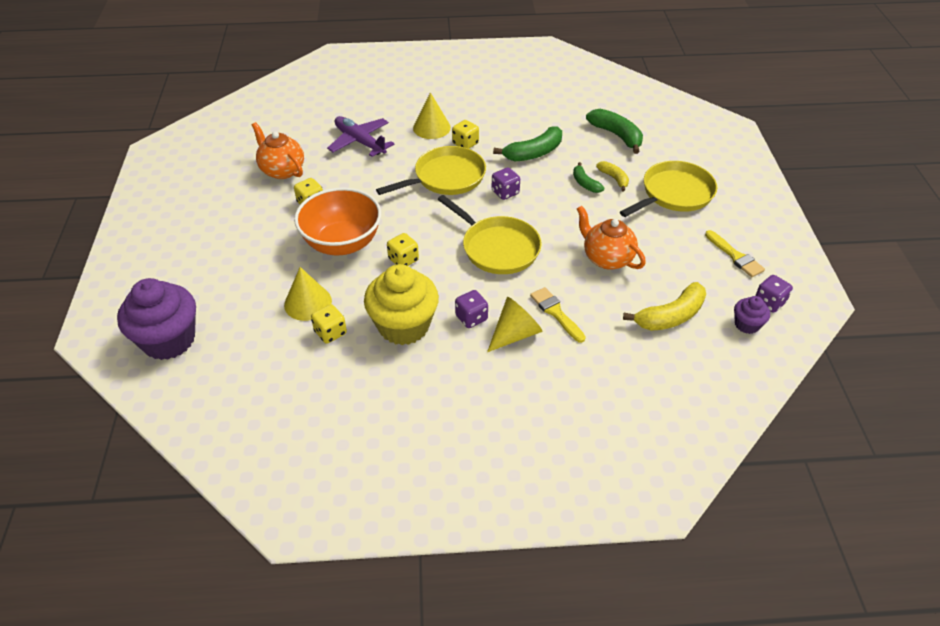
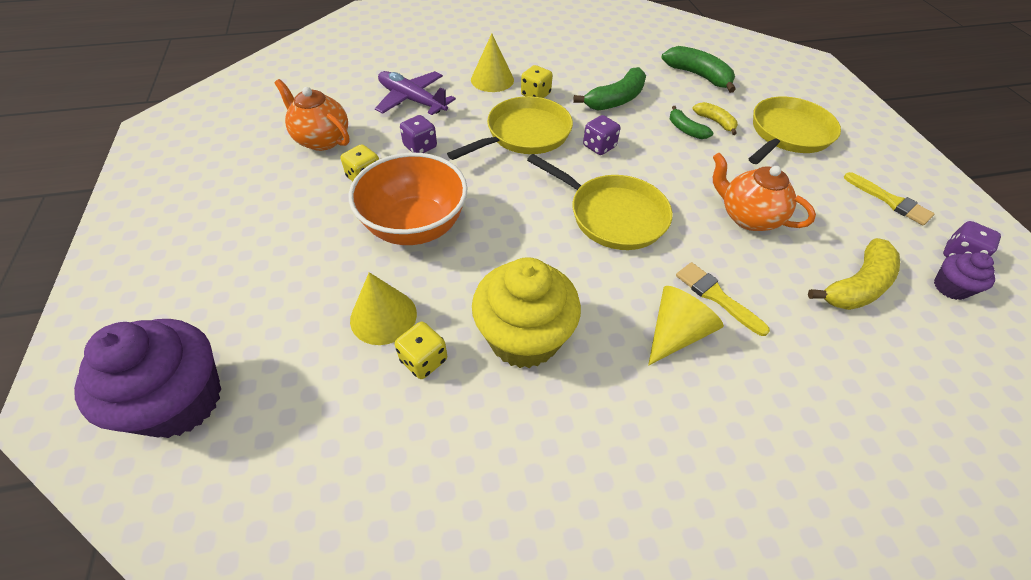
camera: 10 degrees left, 5 degrees up
yellow dice [387,233,419,266] -> none
purple dice [455,290,488,328] -> purple dice moved to [400,115,437,153]

